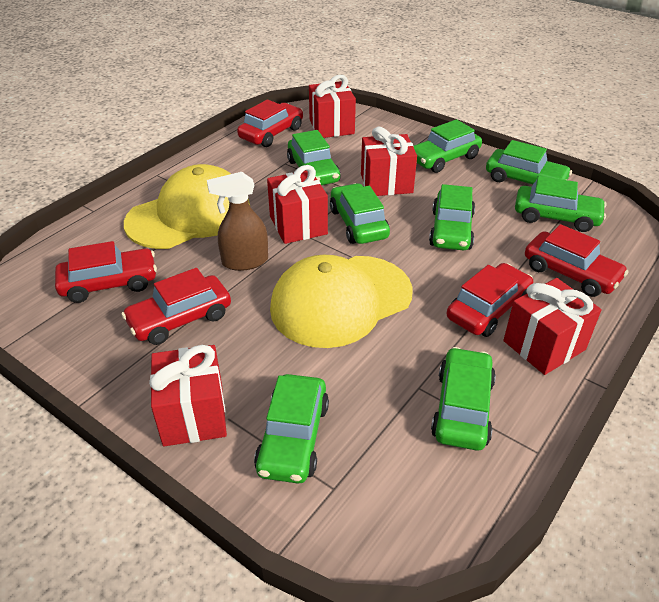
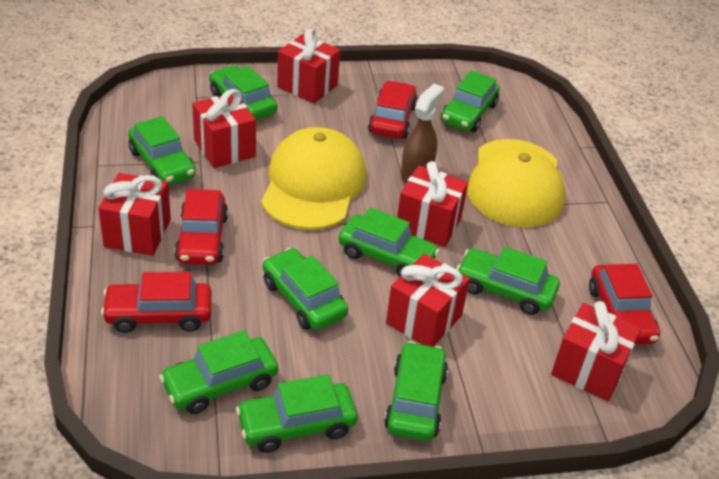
camera: 130 degrees right, 0 degrees up
red car [55,241,157,303] -> green car [441,70,500,132]
none -> red gift [192,89,256,168]

